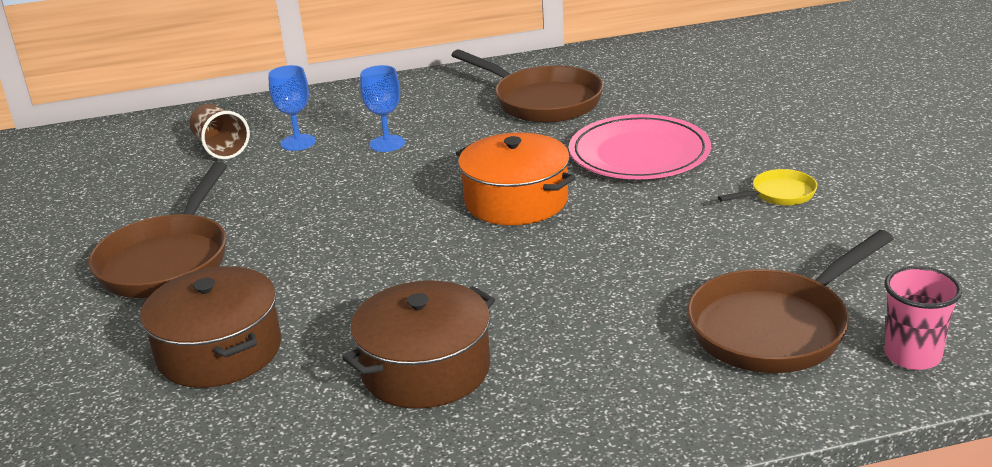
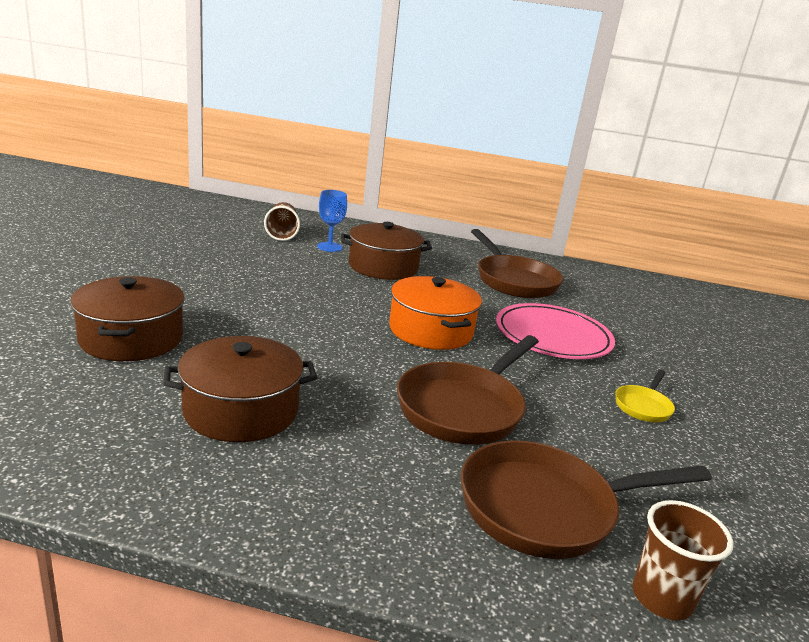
camera: 20 degrees right, 5 degrees down
brown pan [88,162,227,298] -> brown pan moved to [397,335,539,445]
blue goblet [360,65,405,152] -> brown pot [341,222,432,280]
yellow pan [718,169,817,206] -> yellow pan turned 120 degrees clockwise [615,370,675,422]
pink cup [884,266,962,370] -> brown cup [633,500,734,620]

